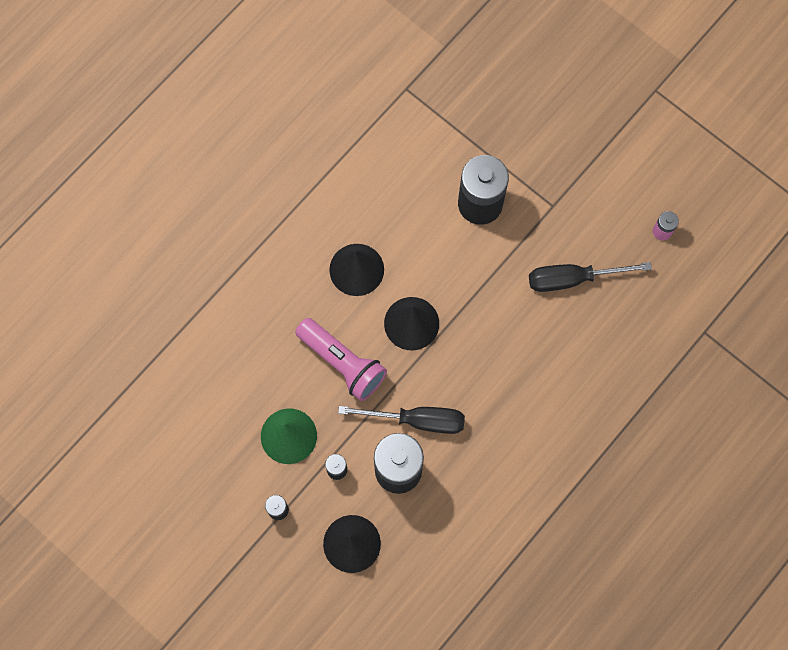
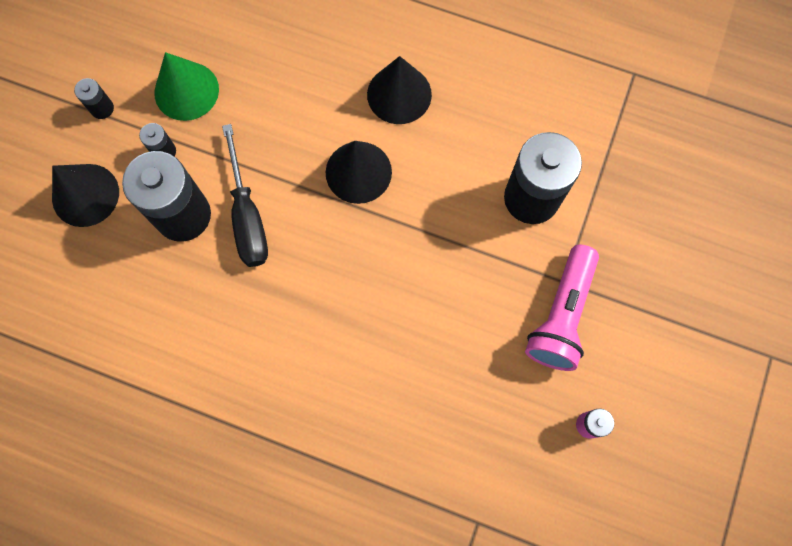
camera: 70 degrees right, 0 degrees up
pink flashlight [295,318,387,401] -> pink flashlight moved to [525,245,599,371]
black screwdriver [529,262,652,292] -> none

